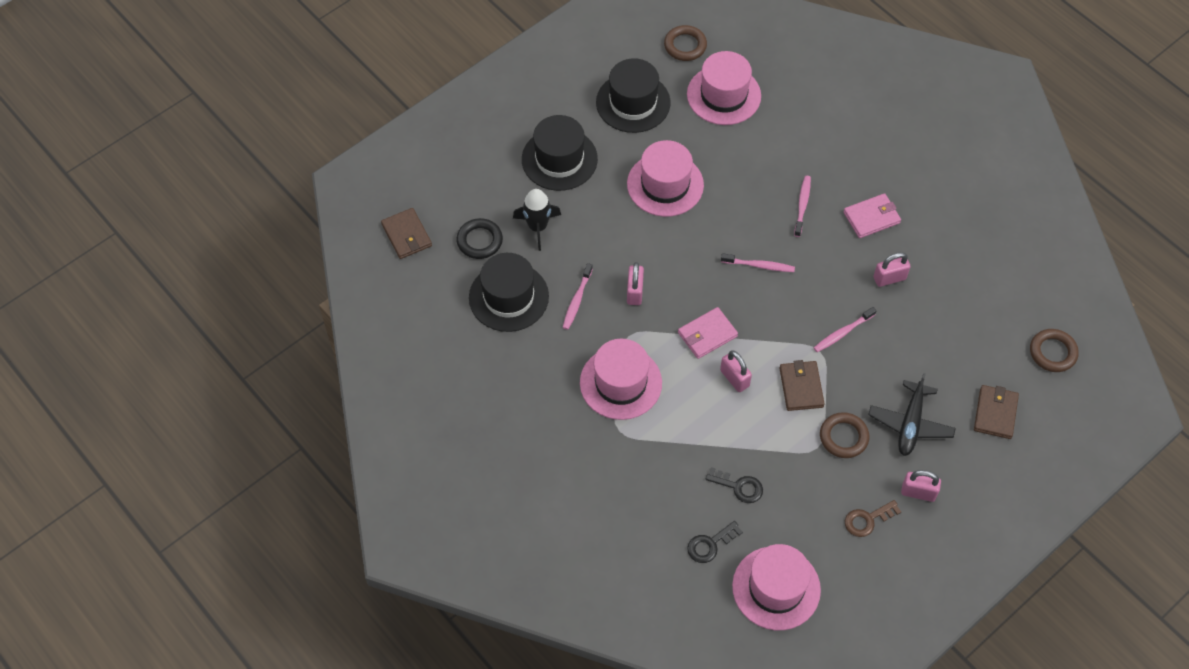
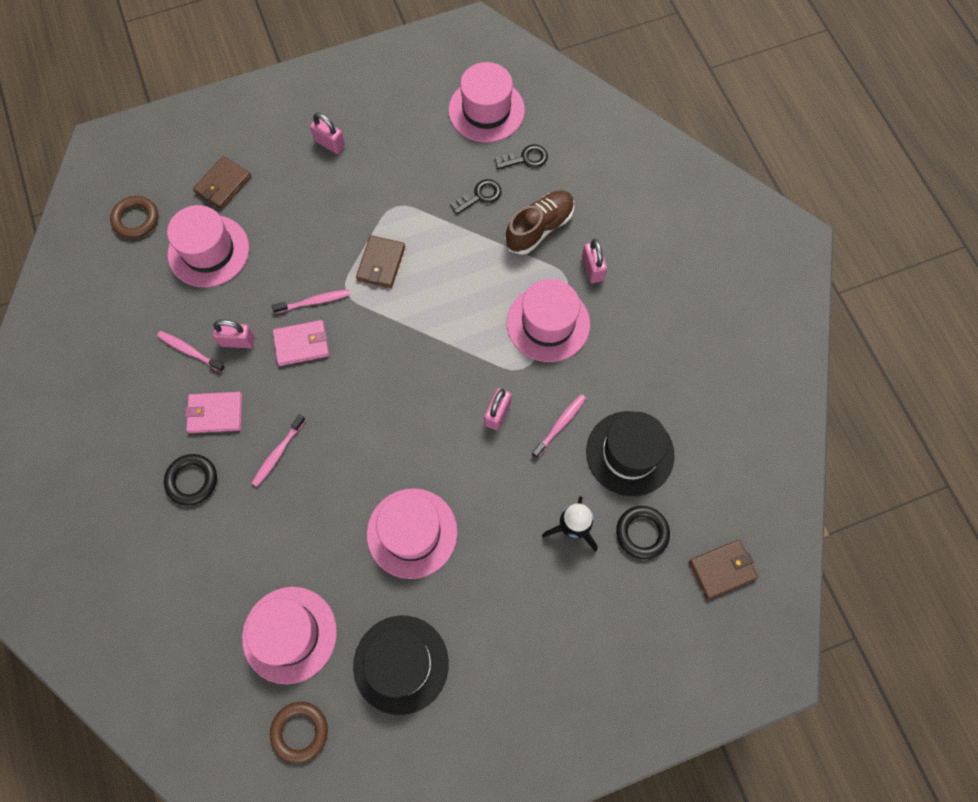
camera: 160 degrees left, 10 degrees up
brown wallet [381,208,432,259] -> brown wallet turned 75 degrees clockwise [689,540,758,599]
black hat [522,115,598,191] -> none
pink wallet [678,307,738,359] -> pink wallet moved to [273,320,329,366]
black key [705,467,763,503] -> black key turned 105 degrees clockwise [450,179,502,215]
pink padlock [720,351,752,392] -> pink padlock moved to [582,239,607,283]
pink toothbrush [721,253,795,272] -> pink toothbrush moved to [157,331,225,373]
brown ring [820,412,869,458] -> none
brown key [845,500,901,537] -> none
black plane [868,373,956,456] -> none
none -> black ring [164,454,217,506]
none -> pink hat [167,205,249,287]
none -> brown shoe [505,190,574,255]

